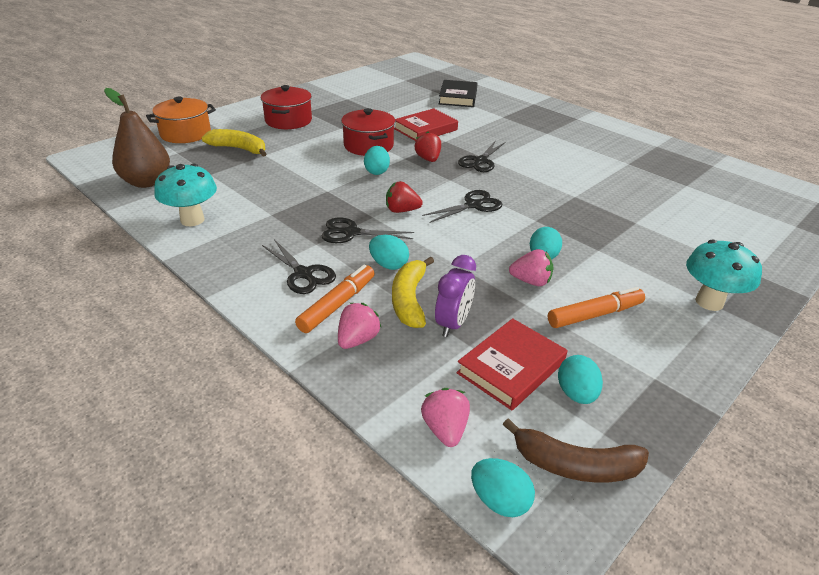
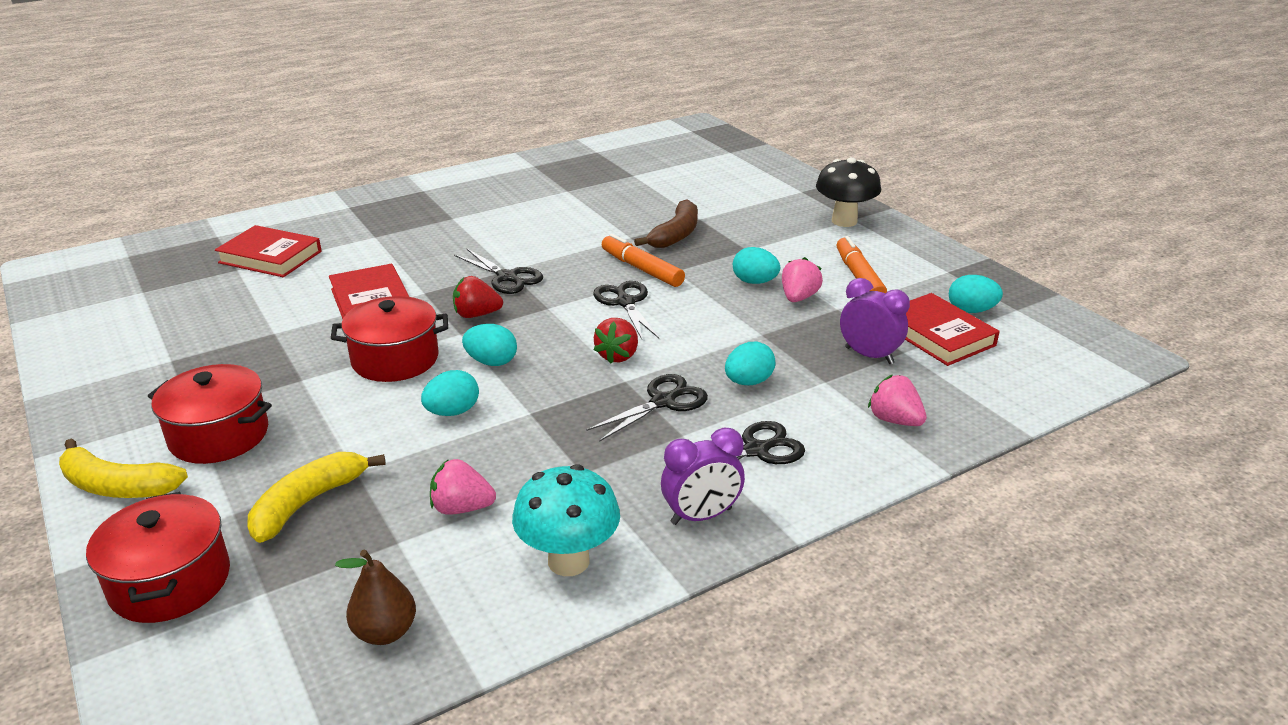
camera: 75 degrees left, 5 degrees down
brown pear [104,88,170,188] -> brown pear [335,549,416,645], size x0.60
orange pot [146,97,216,143] -> red pot [86,492,230,623]
orange marker [295,265,375,333] -> orange marker moved to [602,234,685,287]
black scissors [321,217,414,243] -> black scissors turned 150 degrees counterclockwise [586,374,708,442]
yellow banana [392,257,434,328] -> yellow banana moved to [59,439,188,498]
pink strawberry [421,388,470,447] -> pink strawberry moved to [430,459,496,515]
black book [439,80,478,107] -> red book [215,225,322,277]
turquoise egg [471,458,535,517] -> turquoise egg moved to [421,370,479,416]
brown banana [503,418,649,483] -> brown banana moved to [634,199,698,248]
turquoise mushroom [686,240,762,311] -> black mushroom [816,157,881,227]
none -> purple clock [661,428,745,525]

